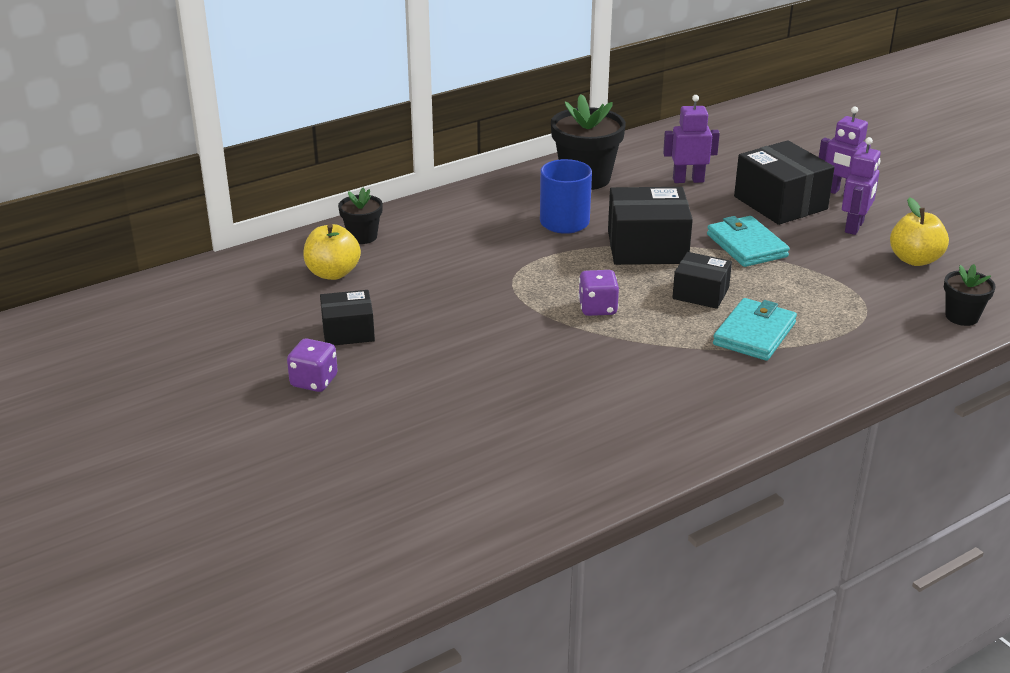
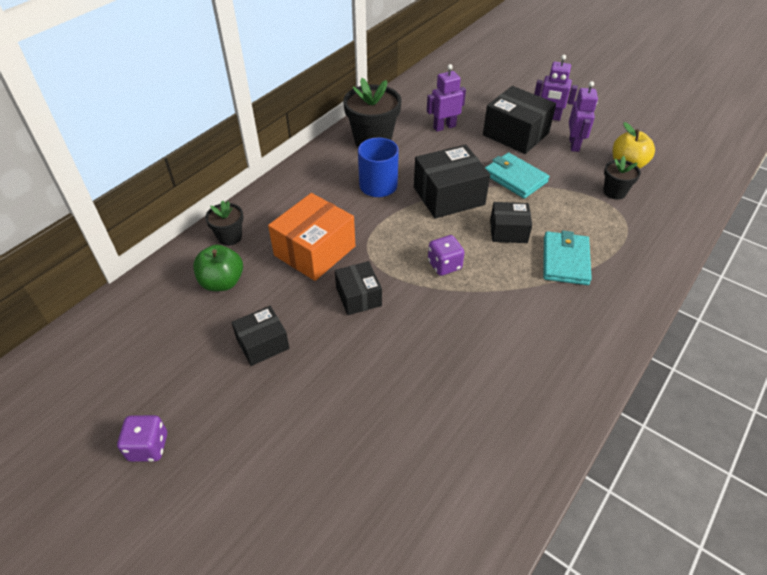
camera: 20 degrees left, 15 degrees up
purple dice [287,338,338,392] -> purple dice moved to [117,415,167,462]
yellow apple [303,224,361,280] -> green apple [193,245,243,291]
black flower pot [944,264,996,326] -> black flower pot moved to [603,156,641,200]
none -> orange box [268,193,355,281]
none -> black box [335,261,382,315]

